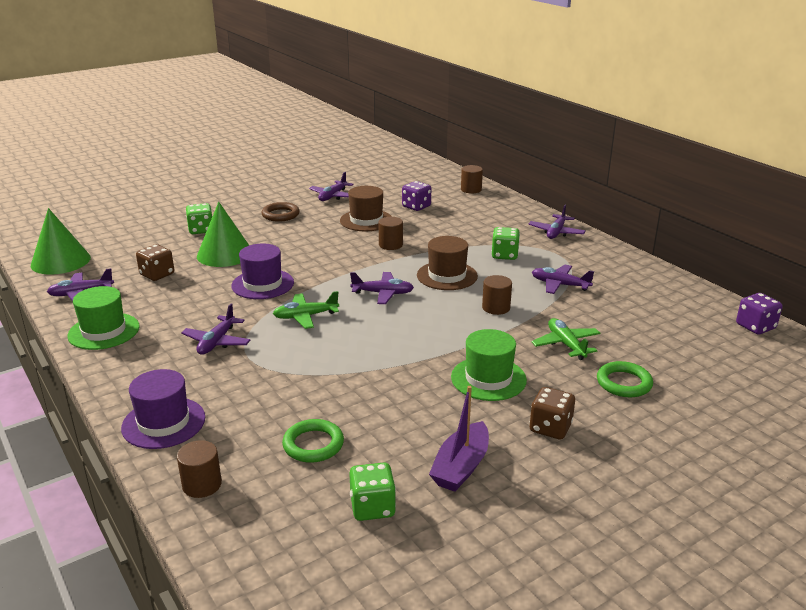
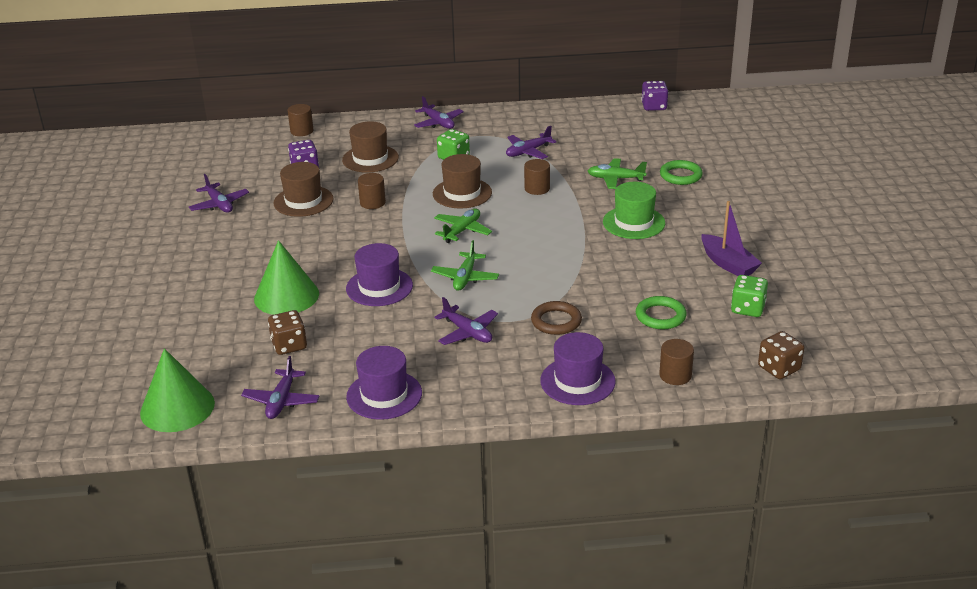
camera: 60 degrees left, 5 degrees up
green hat [67,286,140,350] -> purple hat [346,346,422,420]
green dice [186,203,212,234] -> none
brown ring [261,202,299,222] -> brown ring moved to [531,301,582,335]
purple plane [350,272,414,304] -> green plane [434,209,492,243]
brown dice [530,387,575,439] -> brown dice moved to [758,331,804,379]
none -> brown hat [342,121,399,173]

